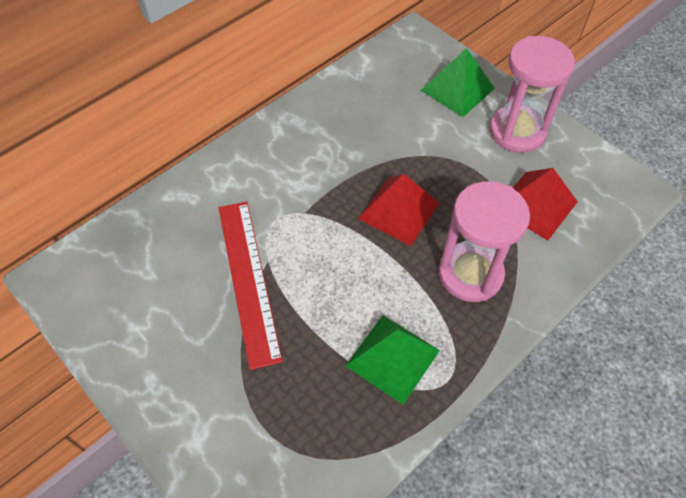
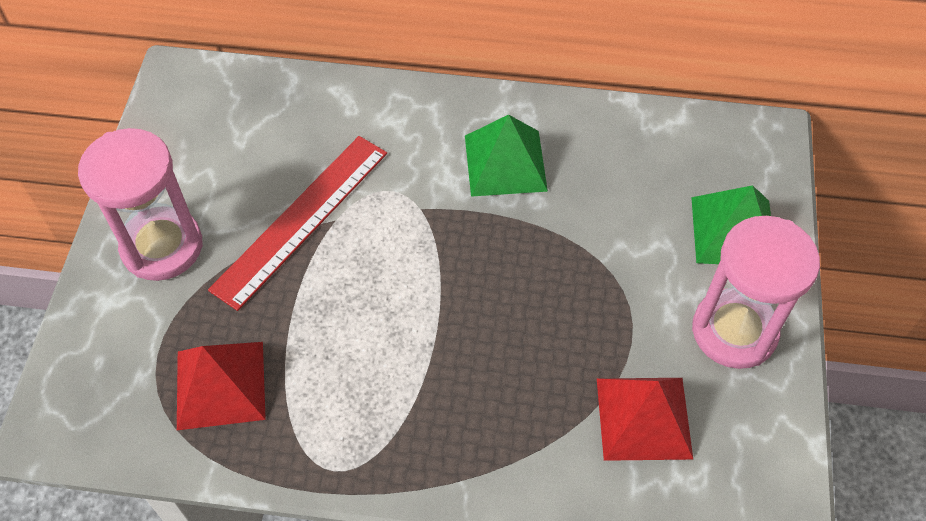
camera: 50 degrees right, 0 degrees up
green pyramid [345,315,440,405] -> green pyramid moved to [465,115,548,197]
red pyramid [358,174,440,246] -> red pyramid moved to [177,342,266,430]
pink hourglass [438,181,530,302] -> pink hourglass moved to [78,128,203,281]

